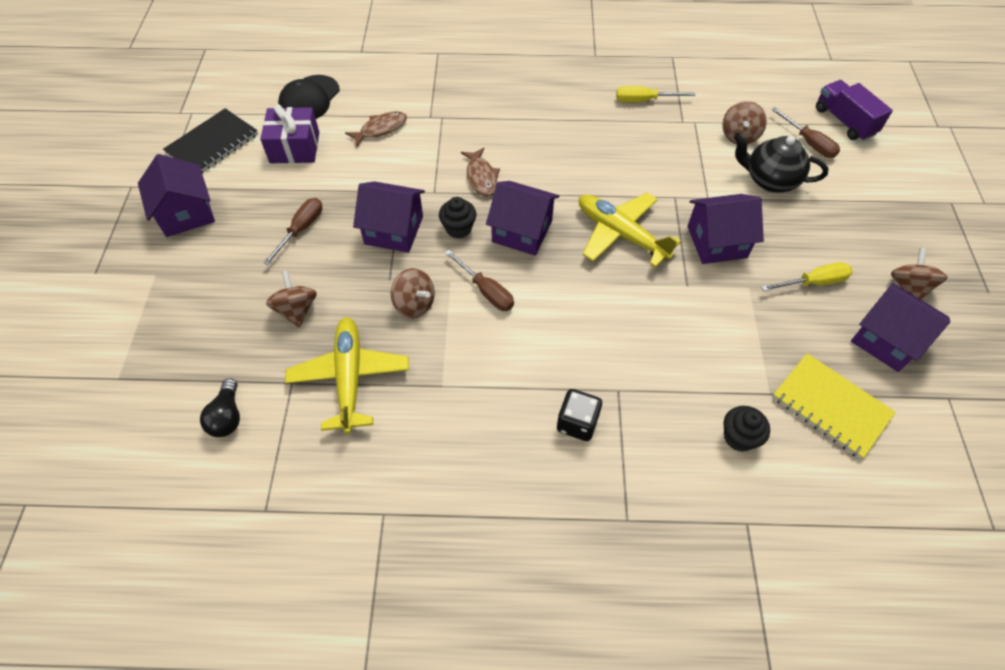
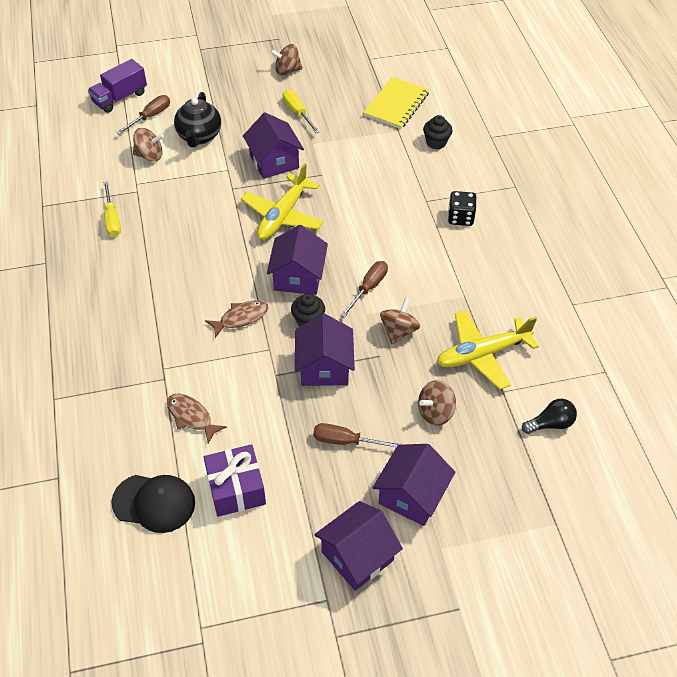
camera: 105 degrees left, 5 degrees down
black notebook [163,108,258,174] -> none
purple house [851,283,951,372] -> purple house moved to [373,444,455,526]

